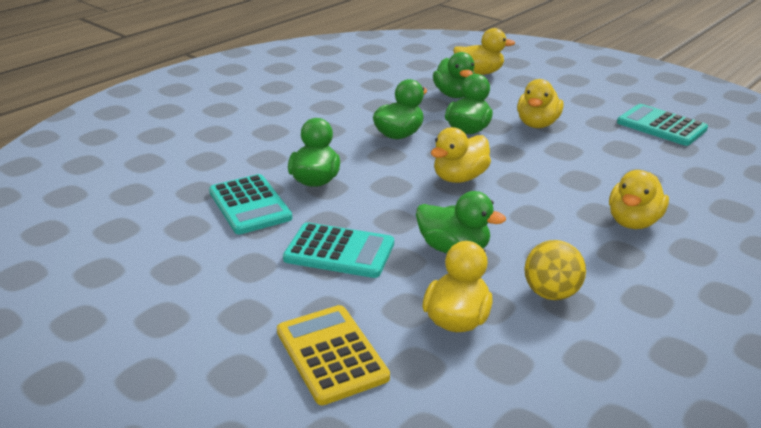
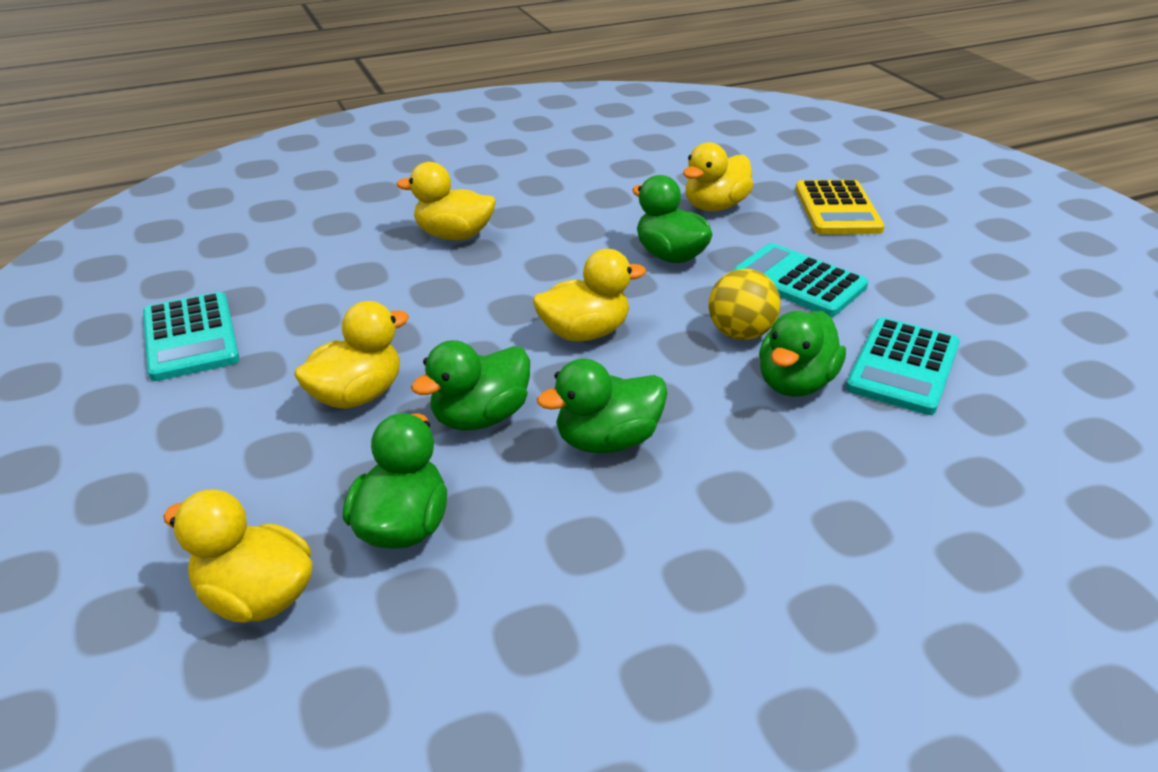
camera: 155 degrees left, 5 degrees up
turquoise calculator [209,174,292,234] -> turquoise calculator turned 150 degrees counterclockwise [846,317,960,415]
yellow ball [524,240,586,300] -> yellow ball moved to [709,269,780,340]
yellow duck [609,170,669,229] -> yellow duck turned 135 degrees counterclockwise [397,162,496,240]

